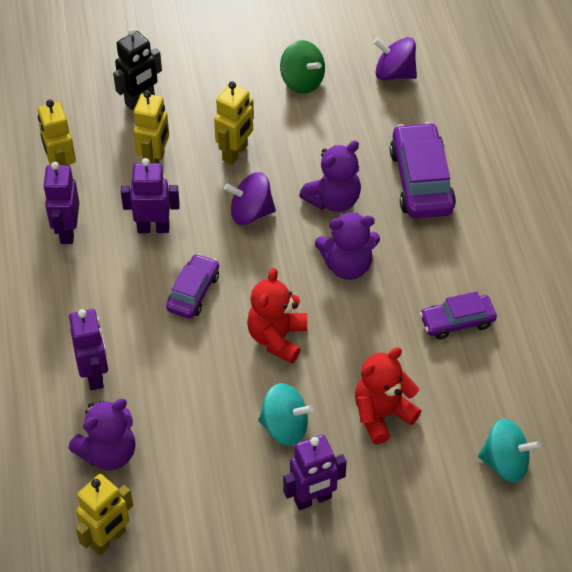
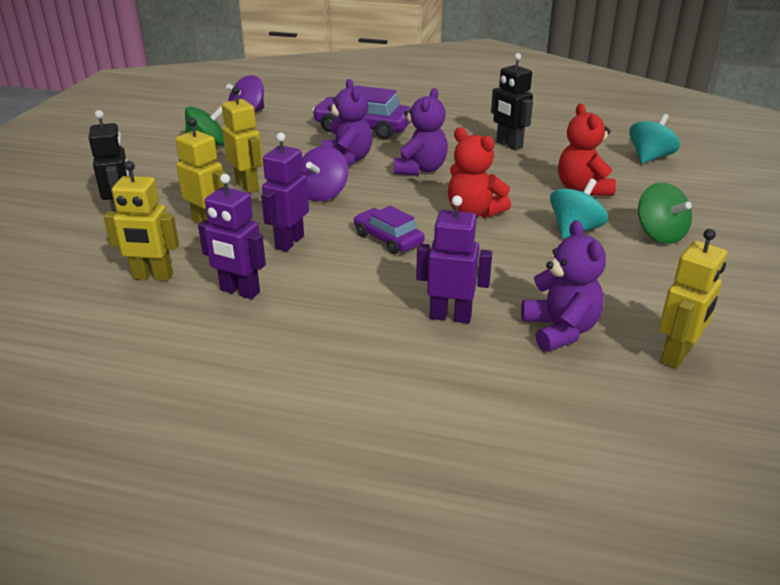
camera: 65 degrees left, 20 degrees down
yellow robot [76,474,133,555] -> yellow robot turned 60 degrees clockwise [659,229,727,369]
purple robot [283,435,347,510] -> green spinning top [638,182,692,244]
purple car [420,291,497,340] -> black robot [491,53,533,150]

